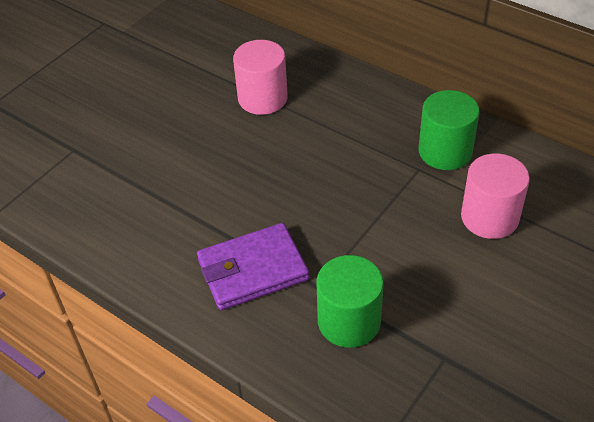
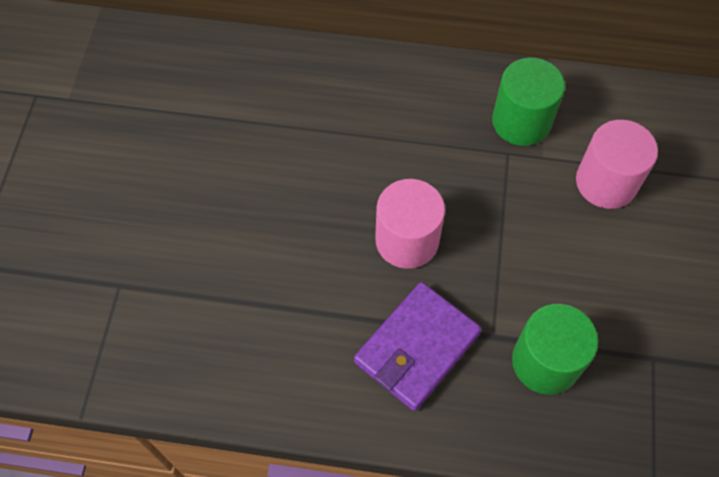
camera: 30 degrees left, 15 degrees up
pink cylinder [233,40,288,115] -> pink cylinder moved to [375,179,445,269]

